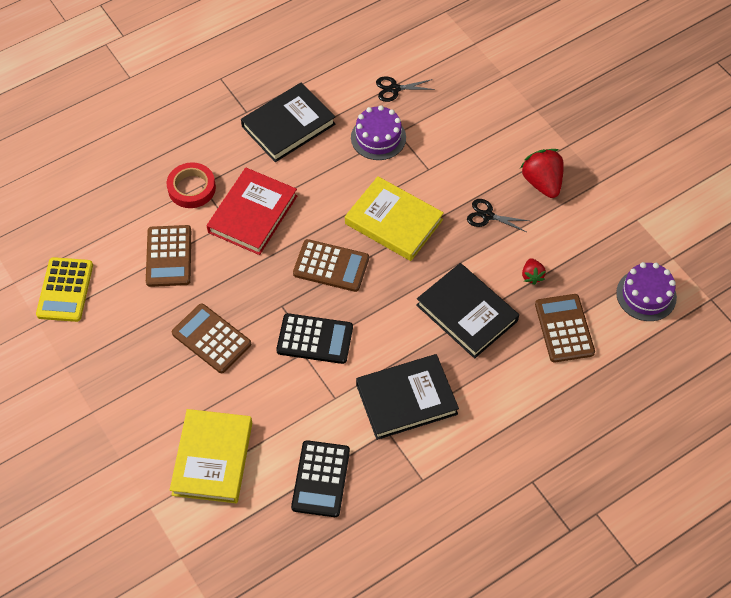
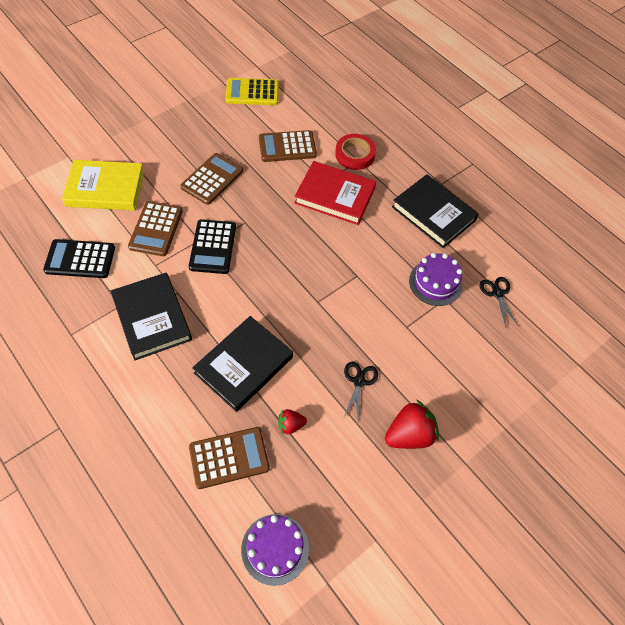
camera: 80 degrees right, 0 degrees up
brown calculator [293,239,369,292] -> brown calculator moved to [128,201,183,256]
yellow book [345,176,444,261] -> none

